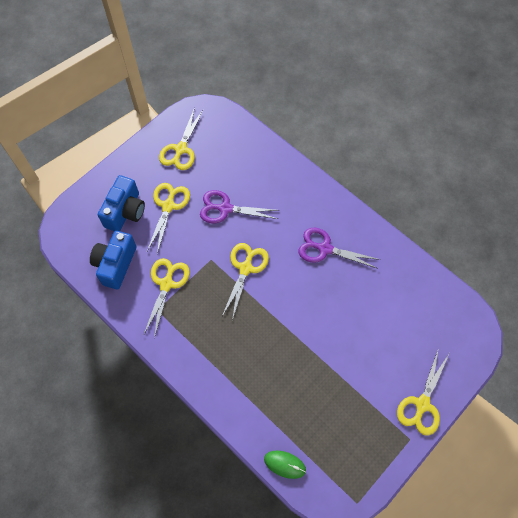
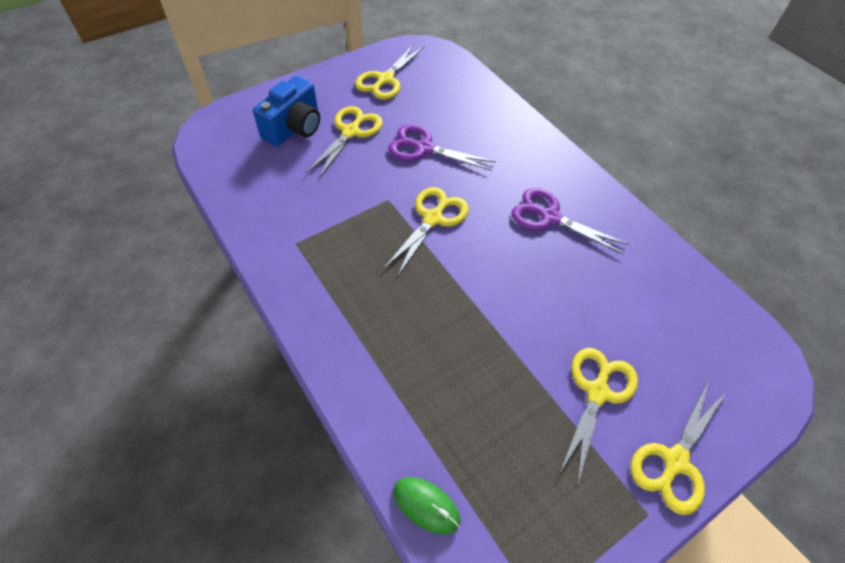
camera: 10 degrees right, 10 degrees down
blue camera [90,231,137,289] -> none
yellow scissors [143,258,190,338] -> yellow scissors moved to [558,348,638,486]

